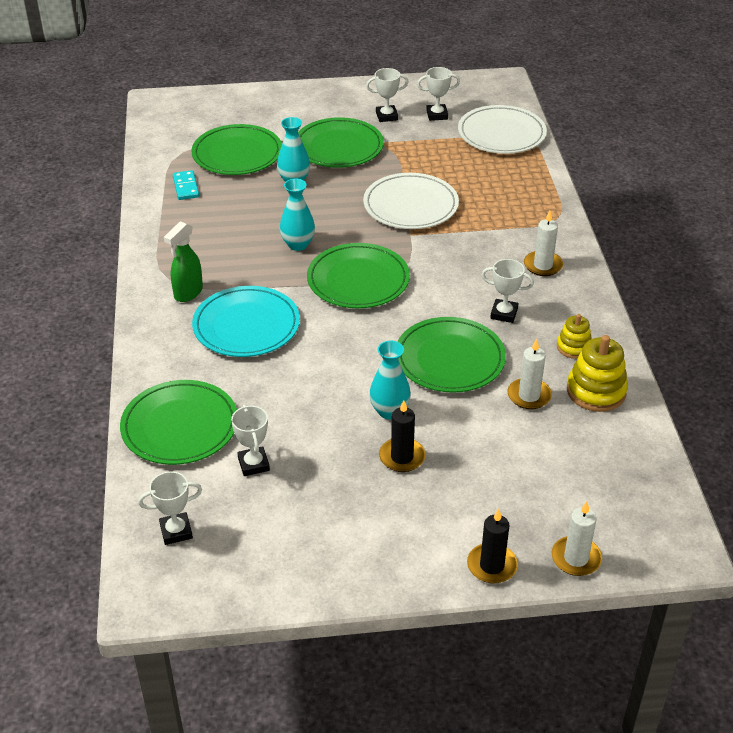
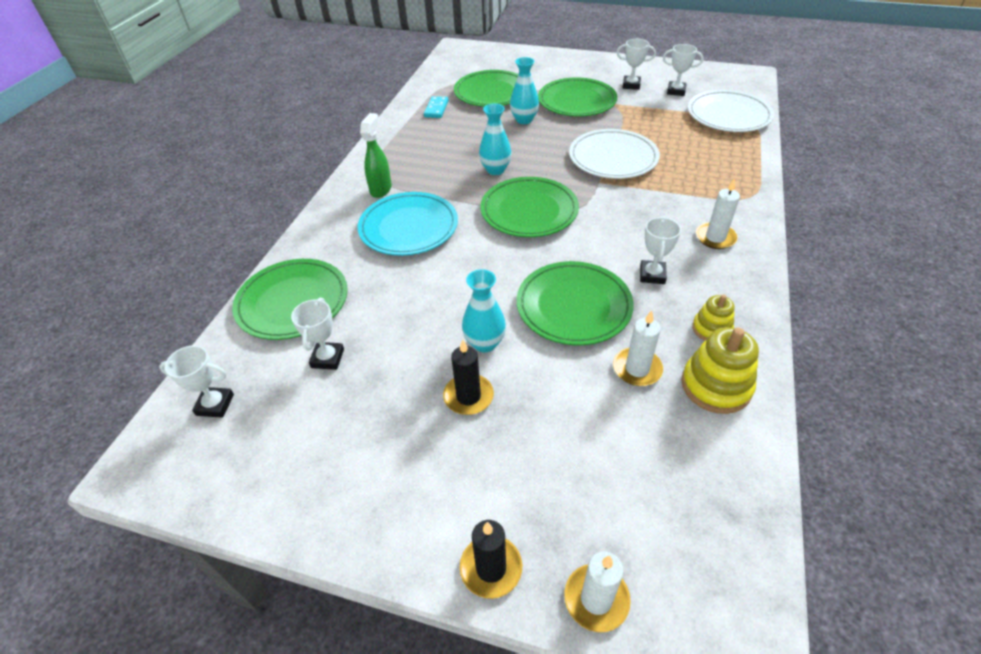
camera: 25 degrees right, 5 degrees up
green spray bottle [164,221,203,302] -> green spray bottle turned 135 degrees clockwise [360,113,392,198]
white trophy [482,259,534,323] -> white trophy turned 60 degrees clockwise [640,217,681,284]

